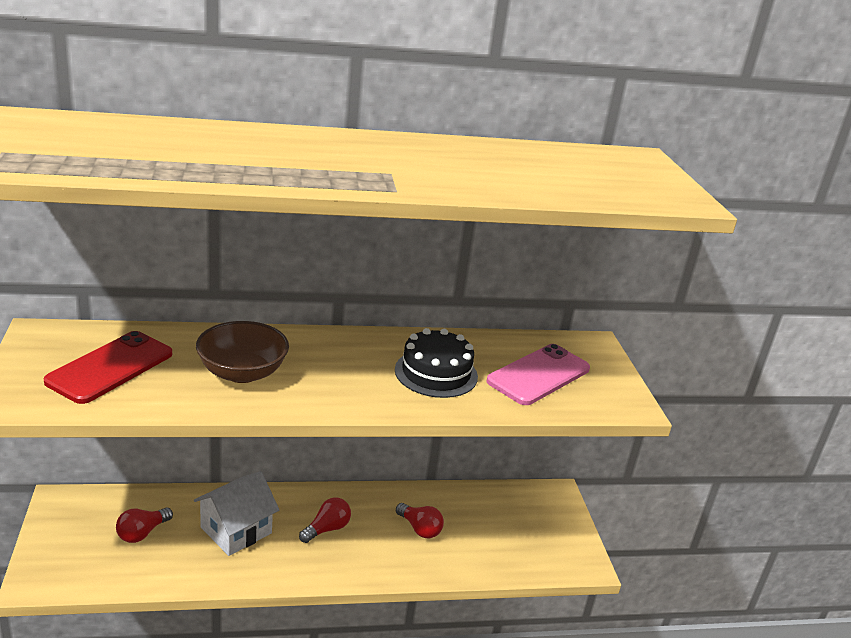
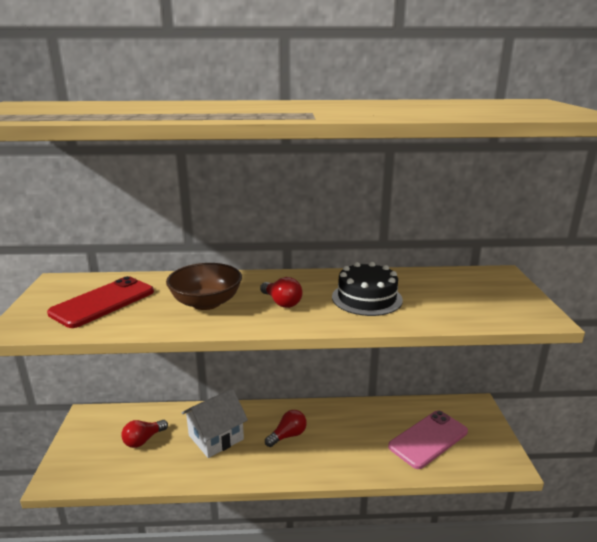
camera: 10 degrees right, 5 degrees down
red light bulb [396,503,444,538] -> red light bulb moved to [260,277,303,308]
pink phone [486,344,590,405] -> pink phone moved to [388,411,468,469]

